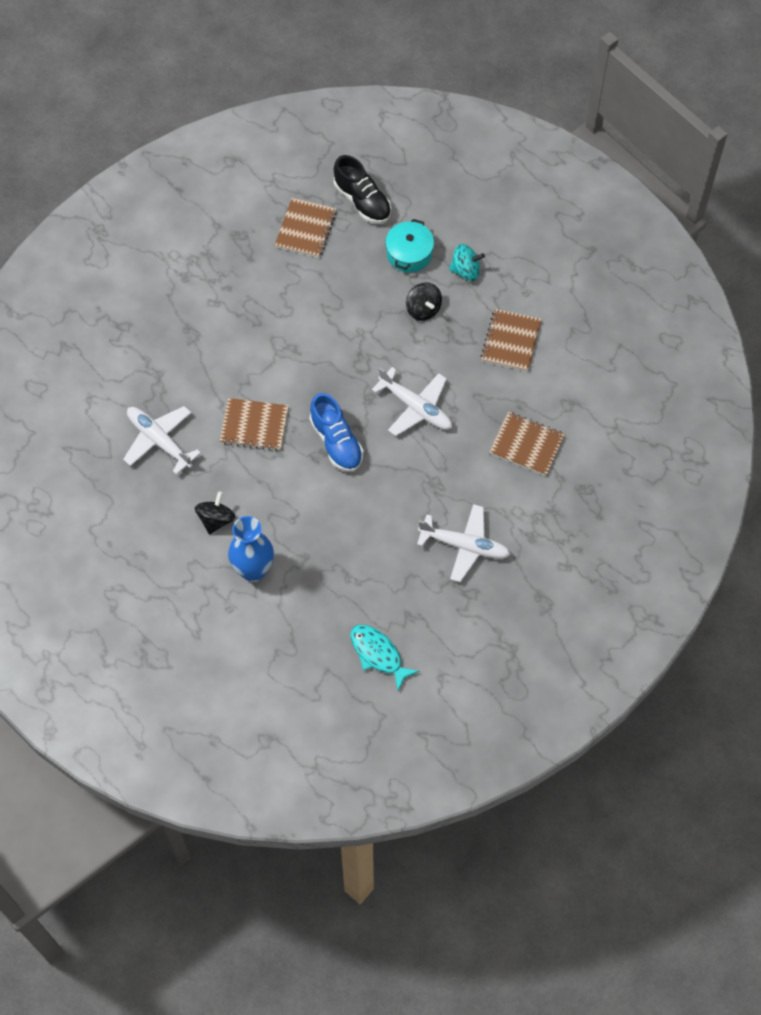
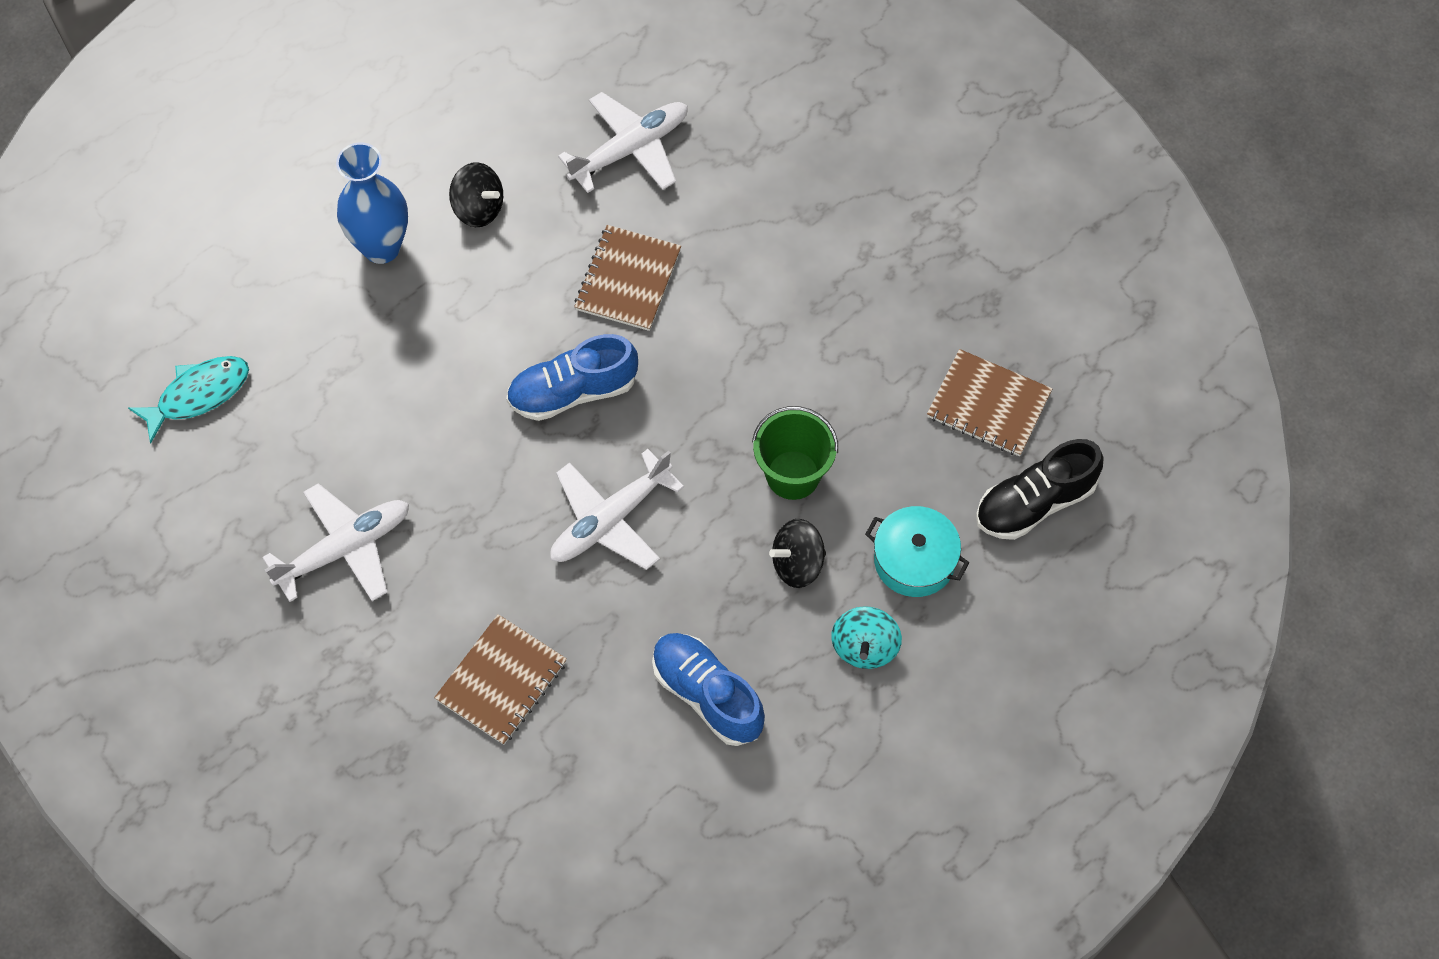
camera: 100 degrees right, 0 degrees up
white plane [417,504,511,582] -> white plane turned 150 degrees counterclockwise [262,483,409,602]
brown notebook [481,309,542,372] -> blue shoe [652,633,765,746]
none -> green bucket [752,406,838,500]

